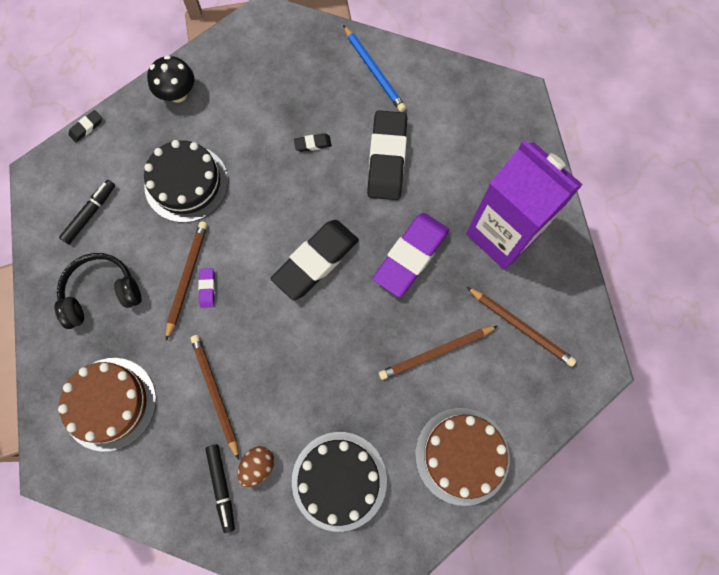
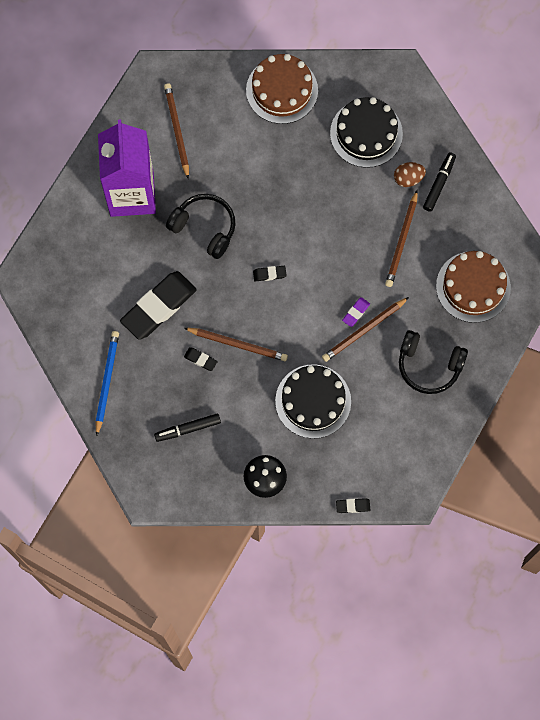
camera: 140 degrees left, 0 degrees up
black marker [59,180,115,244] -> black marker moved to [154,413,221,442]
black eraser [271,220,359,300] -> black eraser [253,266,287,282], size x0.41
purple eraser [373,213,449,297] -> black headphones [166,194,236,259]
brown pencil [379,326,498,380] -> brown pencil moved to [184,328,288,361]

